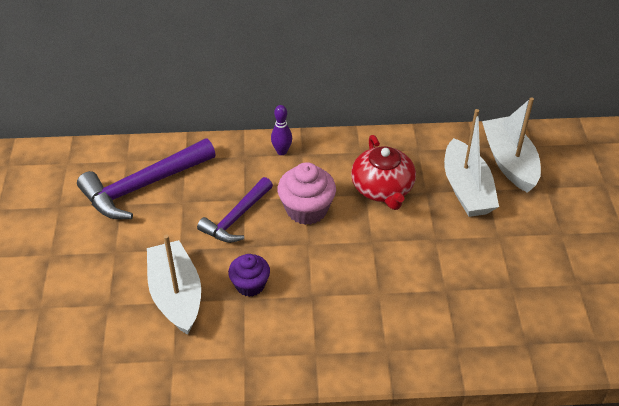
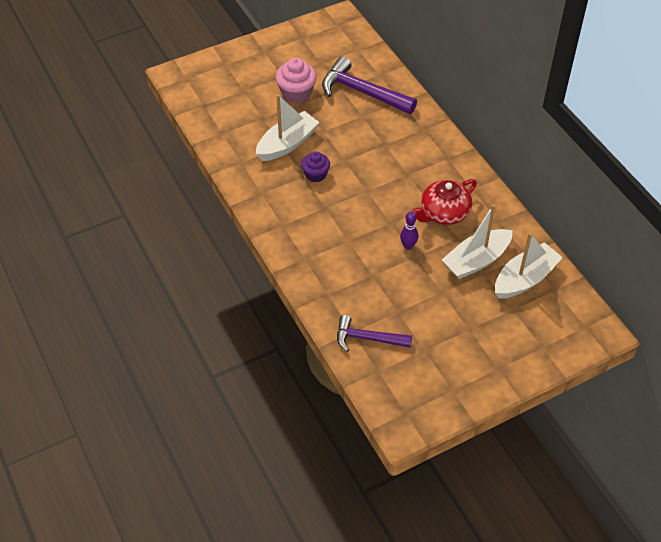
camera: 65 degrees right, 5 degrees up
purple hammer [197,177,273,243] -> purple hammer moved to [337,315,412,352]
purple bowling pin [271,105,292,155] -> purple bowling pin moved to [400,212,418,250]
pink cupcake [278,162,336,225] -> pink cupcake moved to [276,58,317,103]

